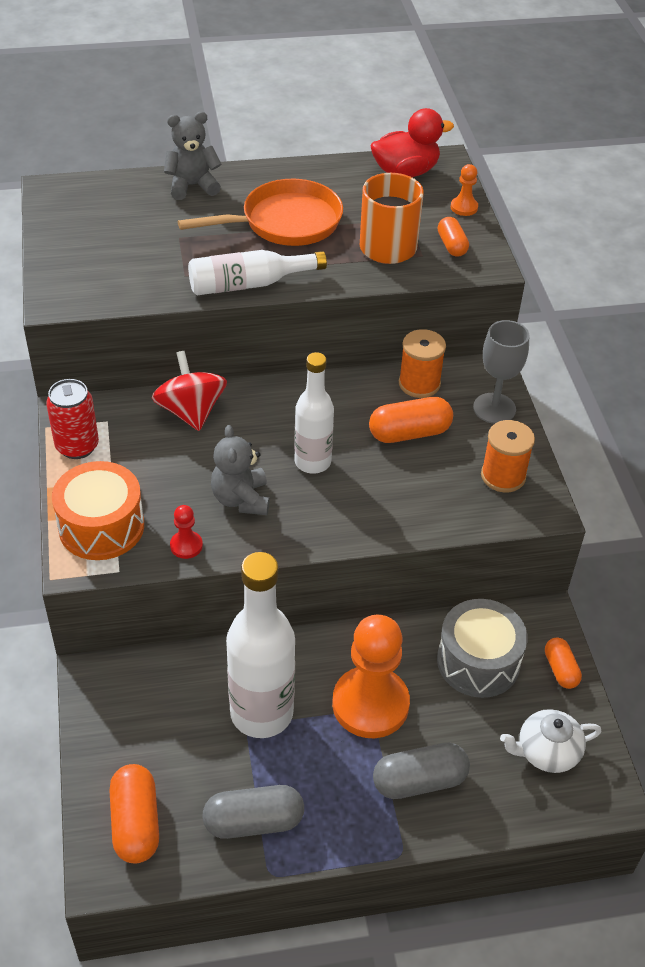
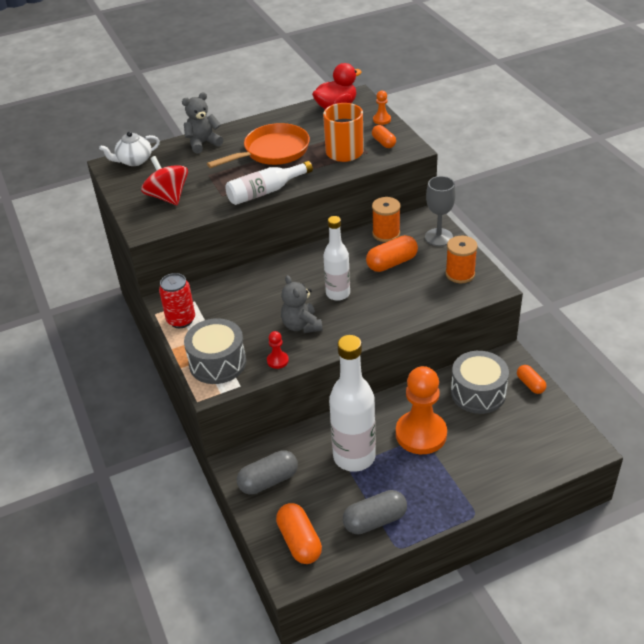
camera: 10 degrees left, 5 degrees down
orange drum [52,461,144,560] -> grey drum [184,318,246,384]
red spinning top [152,351,227,431] -> red spinning top moved to [141,156,188,205]
grey capsule [373,743,470,799] -> grey capsule moved to [237,450,298,495]
white teapot [500,709,601,773] -> white teapot moved to [99,132,160,166]

